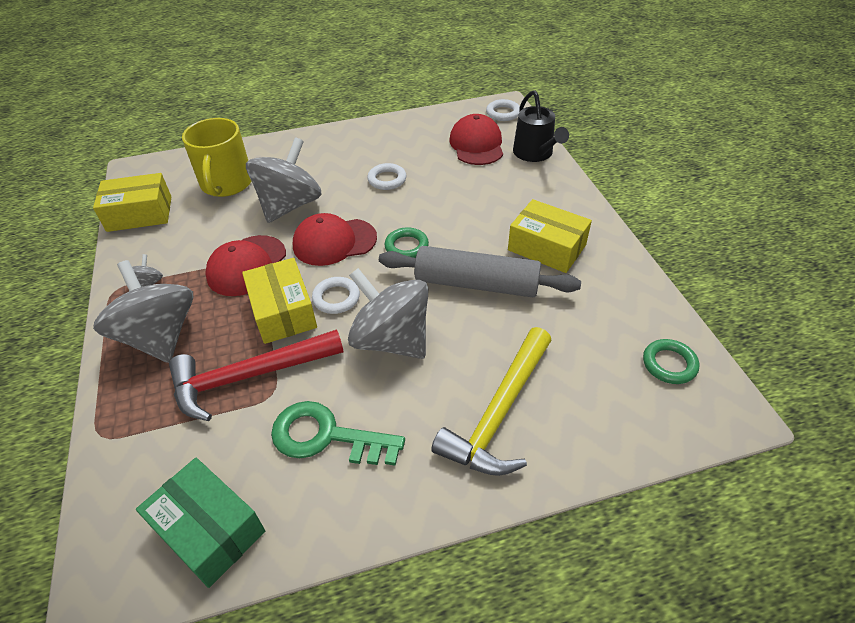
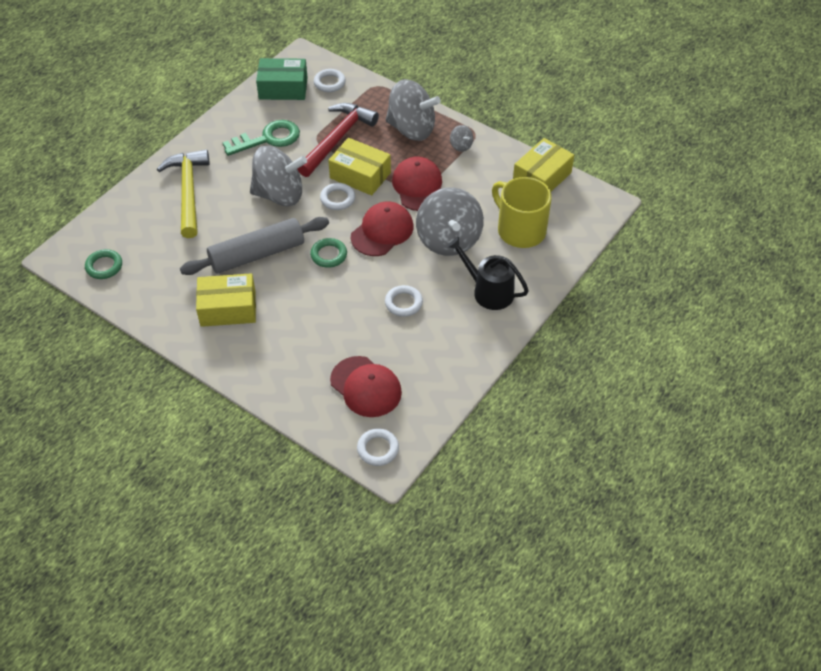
camera: 140 degrees right, 5 degrees up
black watering can [513,90,569,162] -> black watering can moved to [447,237,529,310]
none -> white ring [314,69,346,92]

